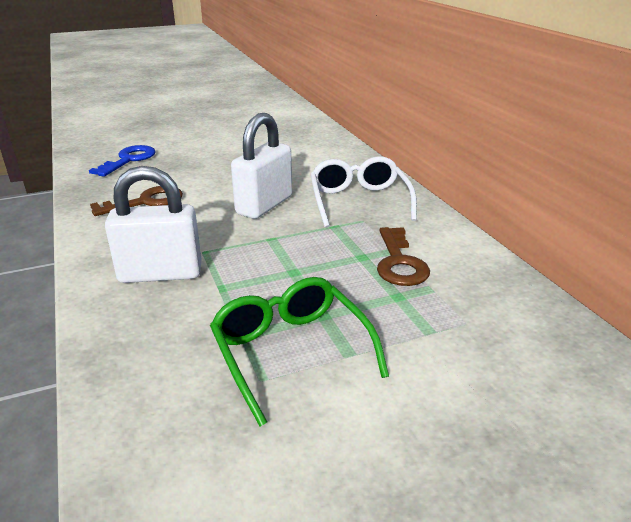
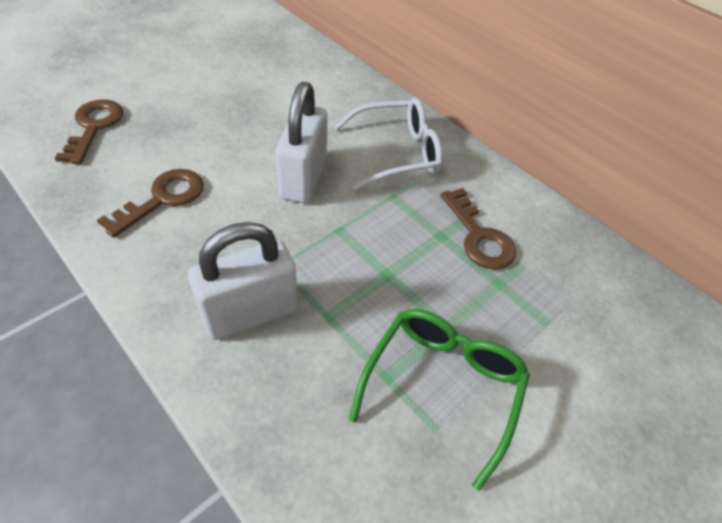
camera: 25 degrees left, 20 degrees up
blue key [89,145,156,177] -> brown key [55,99,123,164]
green glasses [210,277,389,426] -> green glasses turned 75 degrees clockwise [349,309,530,491]
white glasses [311,156,417,228] -> white glasses turned 105 degrees clockwise [334,98,442,190]

